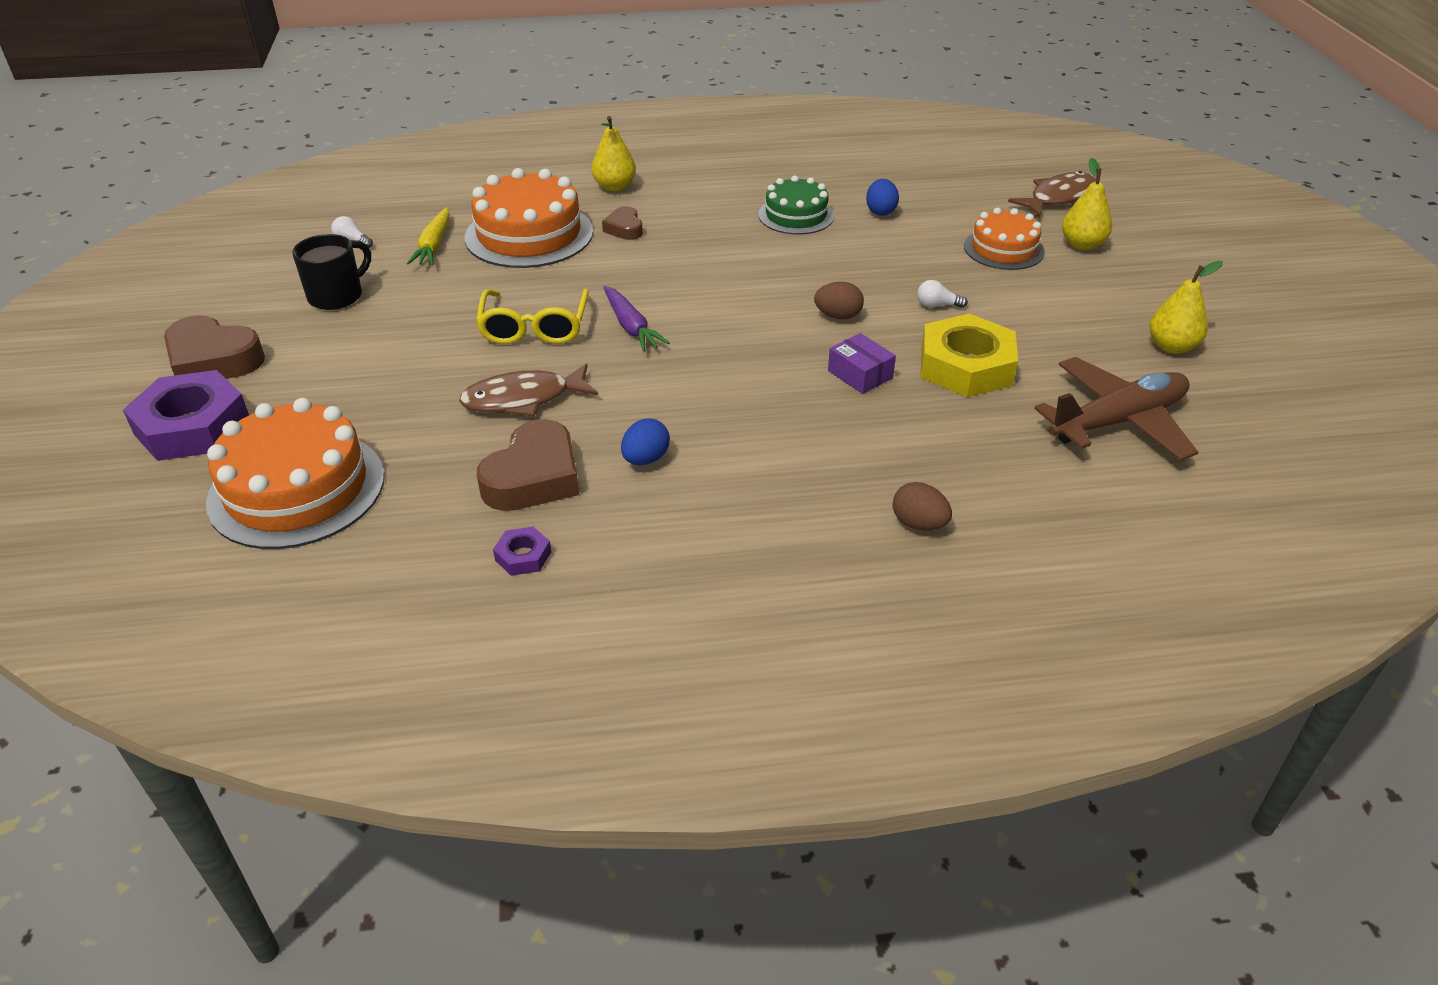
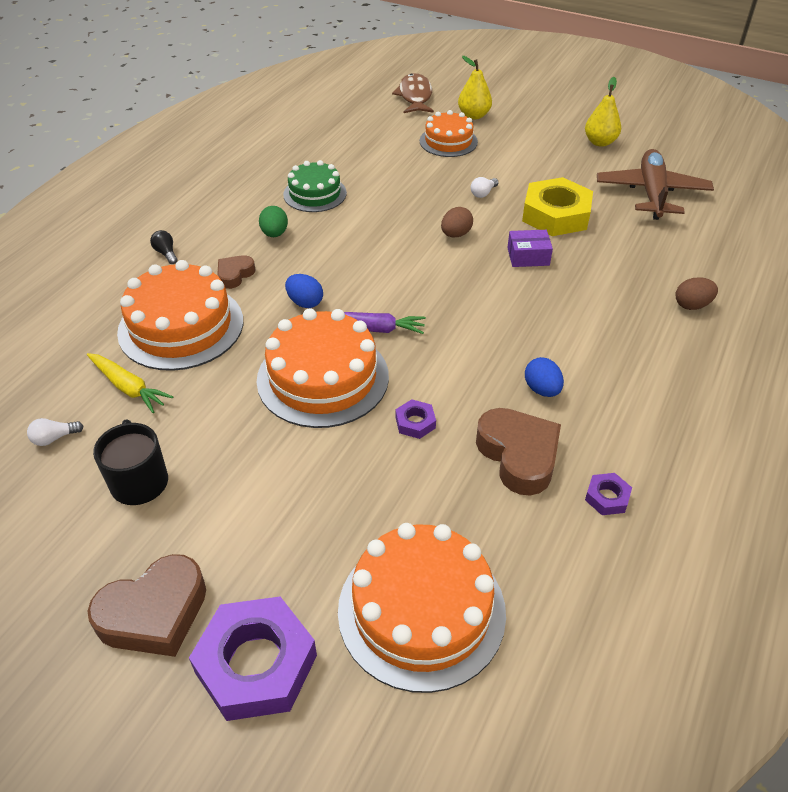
camera: 55 degrees left, 5 degrees up
brown fish [459,364,598,417] -> purple nut [395,399,436,439]
yellow glasses [476,289,589,344] -> orange cake [256,308,389,428]
yellow pear [591,116,636,192] -> black light bulb [150,230,177,264]
brown heart [602,206,643,240] -> brown heart turned 105 degrees clockwise [217,255,255,289]
blue egg [866,179,899,216] -> blue egg moved to [285,274,323,308]
none -> green egg [259,206,288,237]

